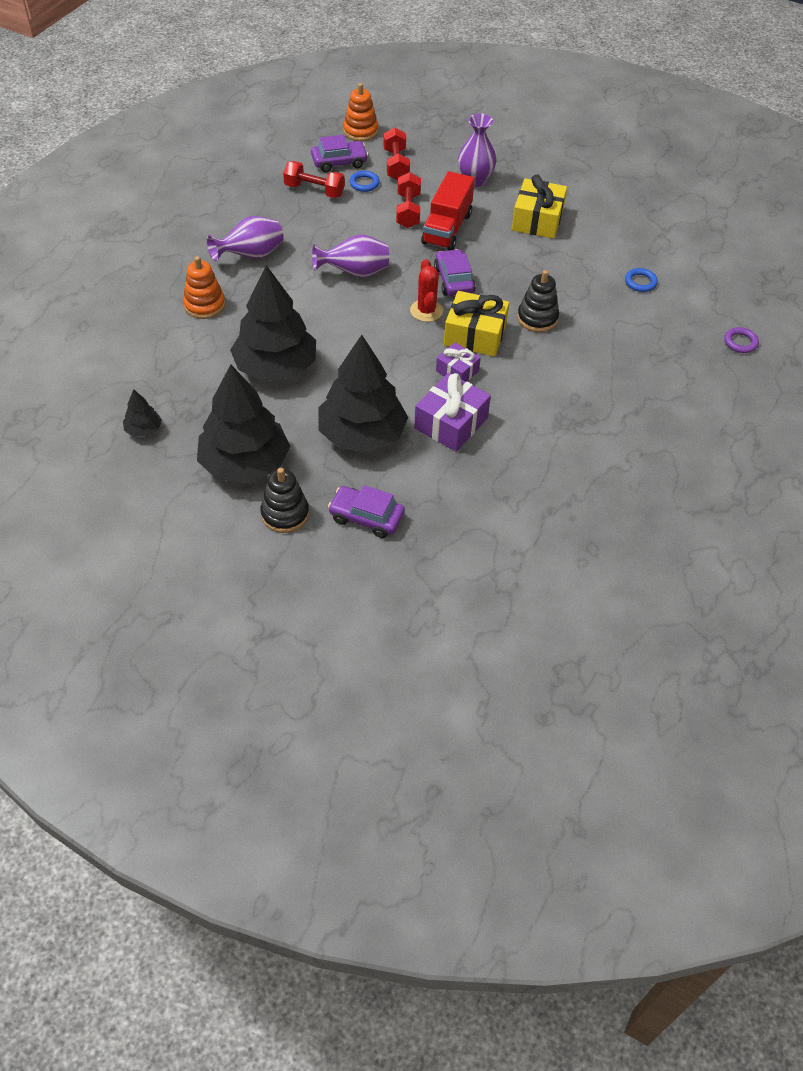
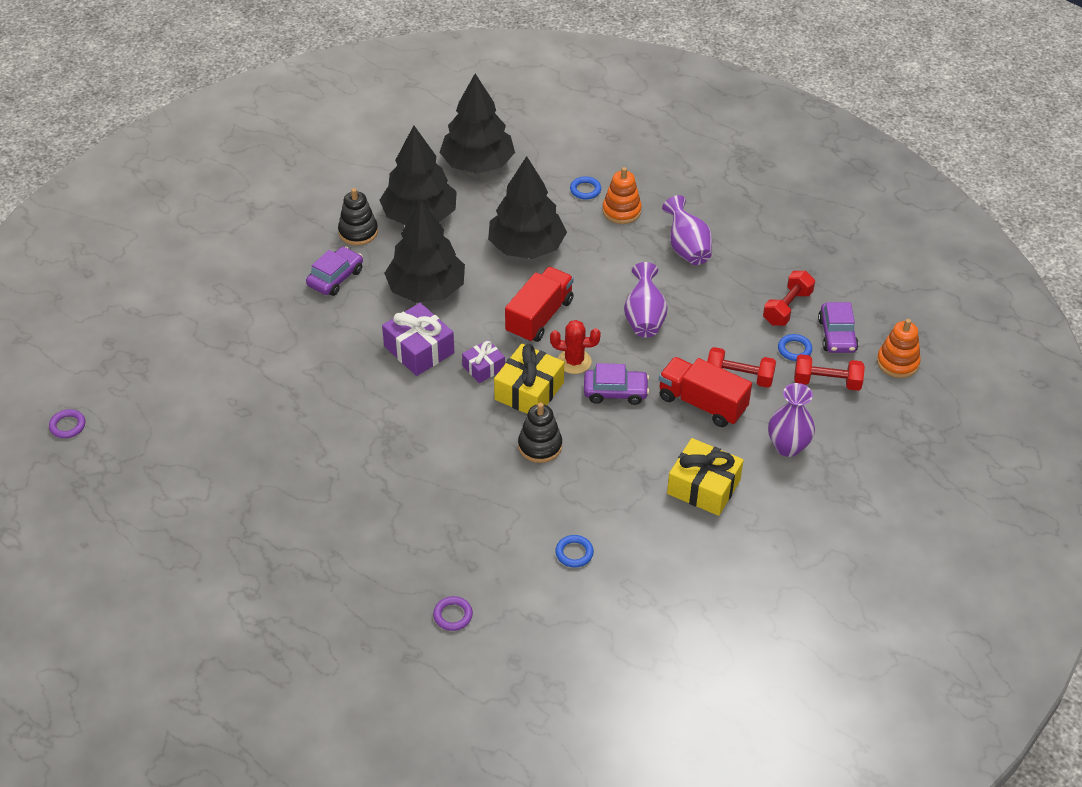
camera: 105 degrees right, 5 degrees down
black tree [123,389,162,437] -> black tree [439,74,515,174], size x2.33
none -> purple ring [49,409,85,438]
none -> red truck [505,267,574,343]
none -> blue ring [570,176,601,200]

